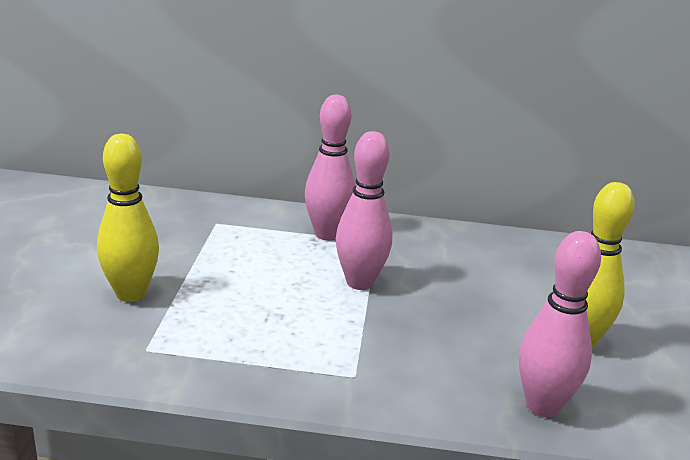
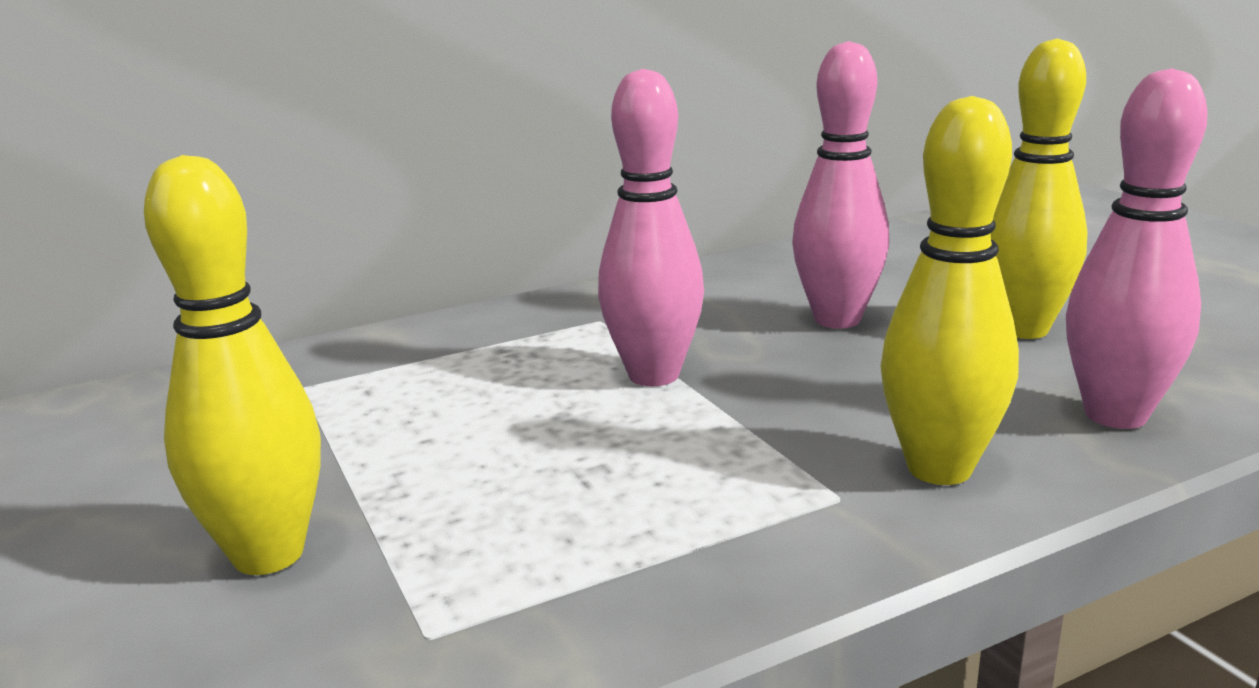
camera: 30 degrees left, 5 degrees down
pink bowling pin [305,95,355,241] -> pink bowling pin moved to [792,41,889,329]
none -> yellow bowling pin [881,96,1019,485]

